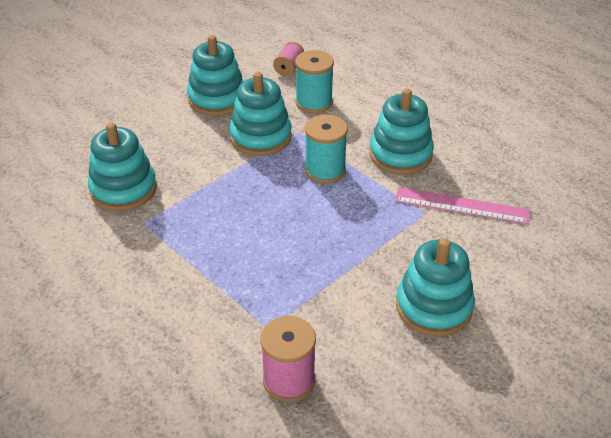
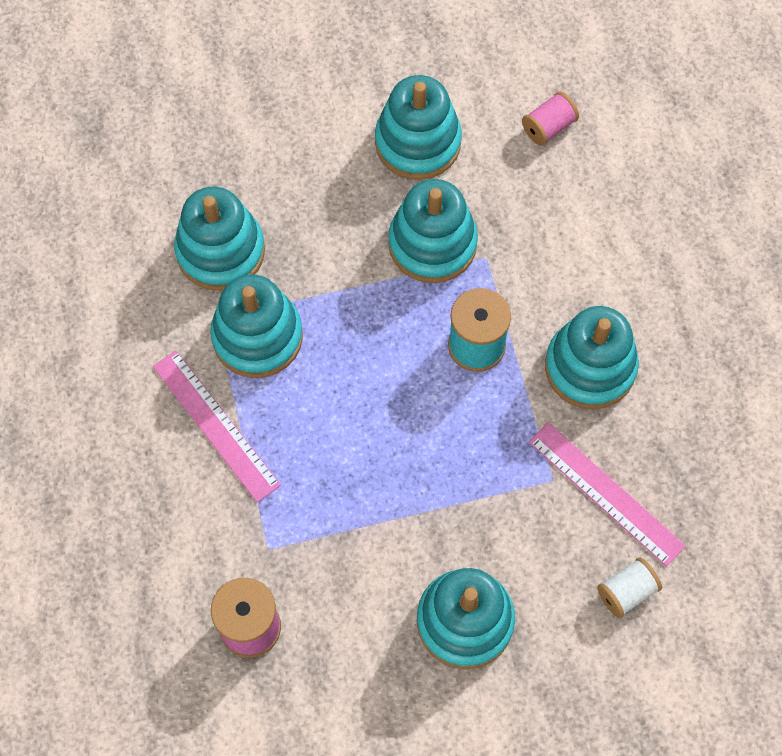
camera: 30 degrees right, 25 degrees up
turquoise spool [295,50,334,114] -> none
none -> pink ruler [153,350,281,502]
none -> turquoise stacking toy [210,274,303,378]
none -> white spool [597,558,662,618]

